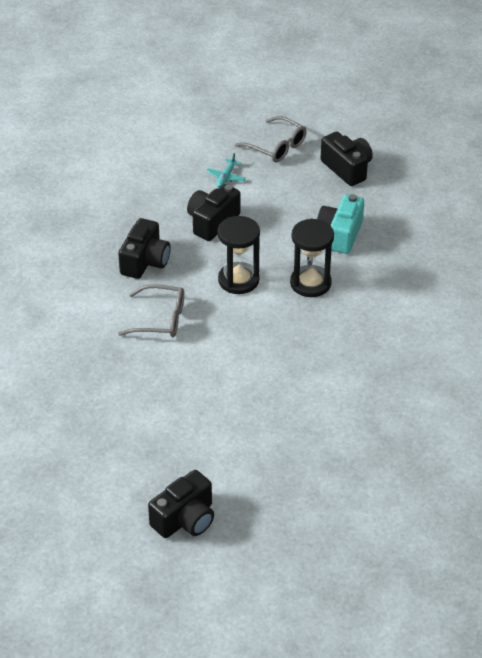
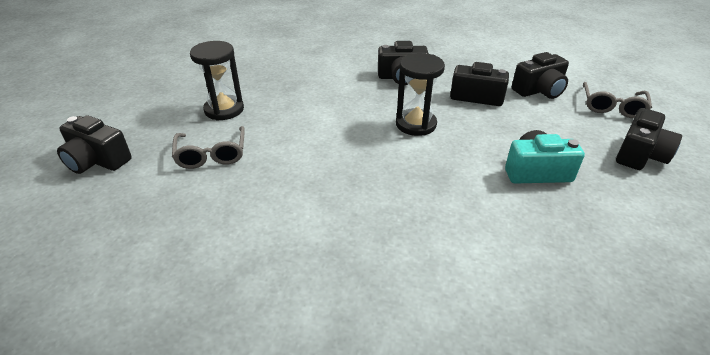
camera: 70 degrees right, 5 degrees down
grey glasses [118,284,184,337] -> grey glasses moved to [172,126,245,169]
turquoise plane [206,153,246,187] -> black camera [512,52,569,99]
black hourglass [290,218,334,297] -> black hourglass moved to [190,41,244,121]

